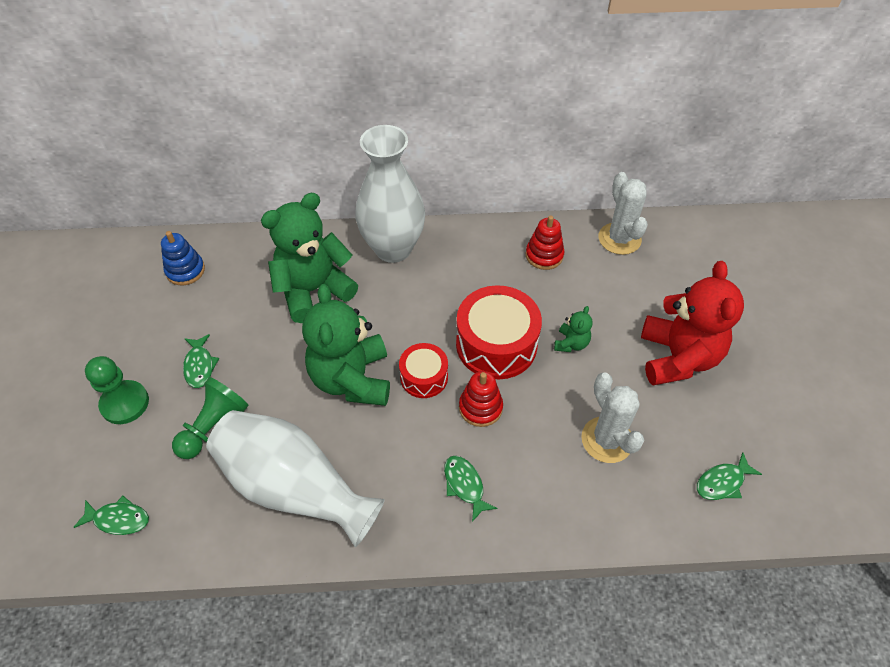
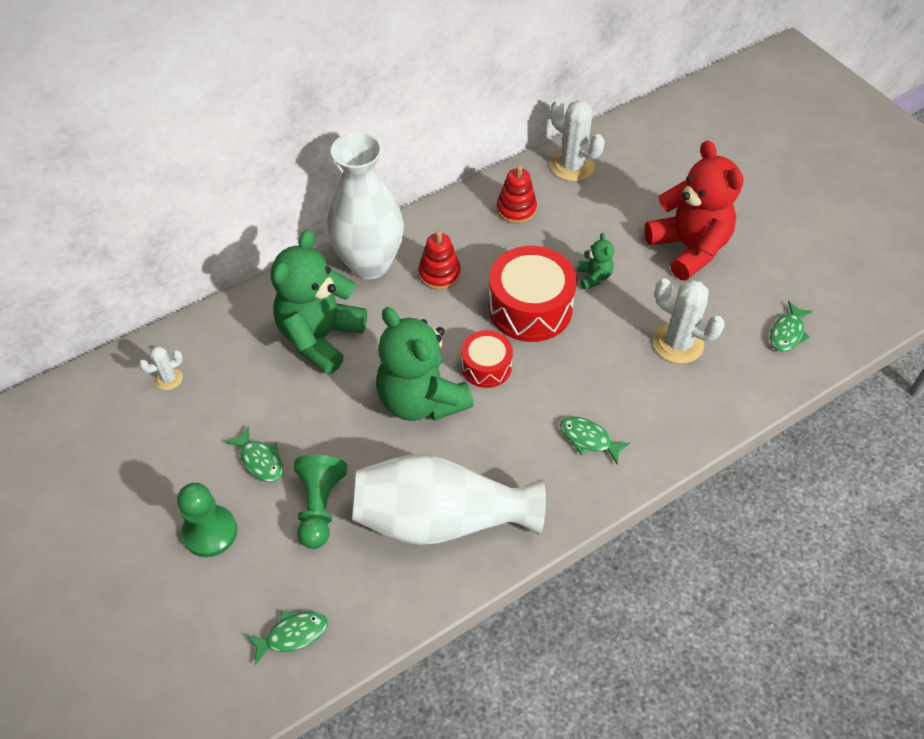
camera: 30 degrees left, 0 degrees up
blue stacking toy [161,231,205,285] -> white cactus [139,346,183,390]
red stacking toy [459,371,503,427] -> red stacking toy moved to [418,231,461,290]

